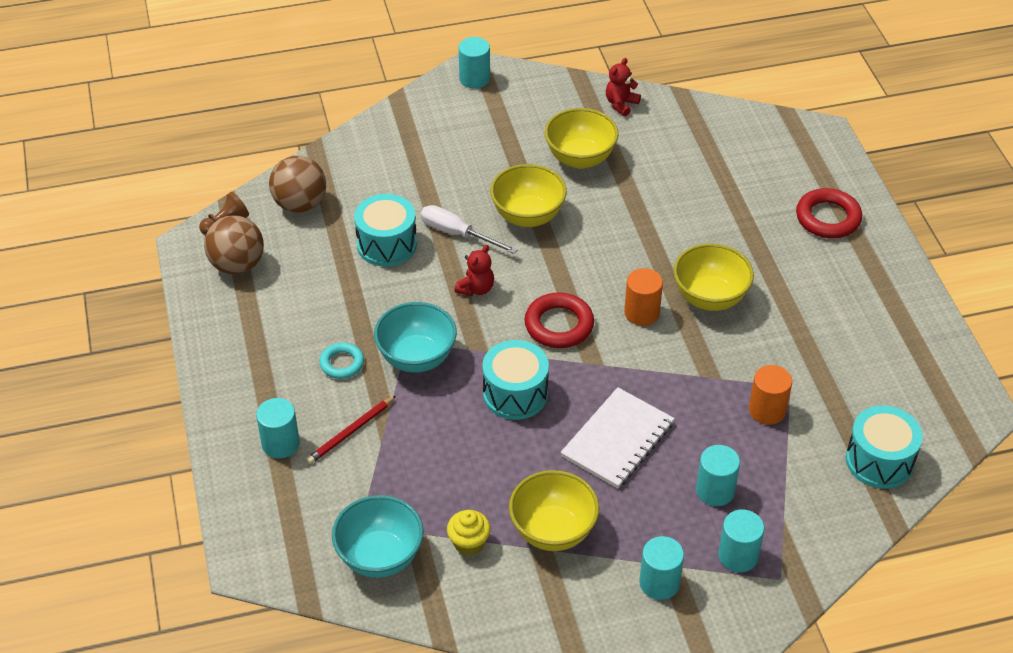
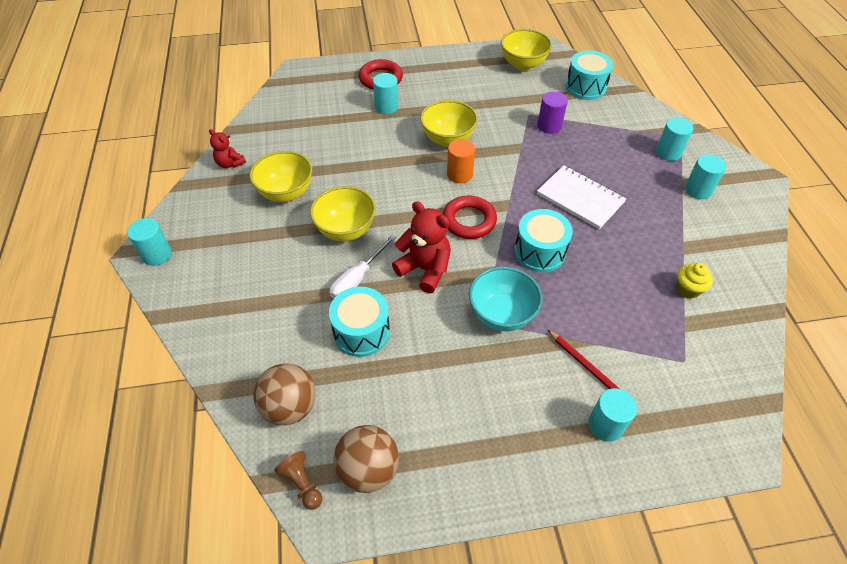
camera: 85 degrees left, 5 degrees up
turquoise ring [319,343,364,379] -> none
turquoise bowl [332,495,424,578] -> none
red teddy bear [454,245,494,296] -> red teddy bear [392,201,451,293], size x1.69
yellow bowl [509,470,599,551] -> yellow bowl moved to [501,29,552,71]
turquoise cylinder [696,445,740,506] -> turquoise cylinder moved to [373,73,398,114]
orange cylinder [749,365,792,425] -> purple cylinder [537,91,568,134]

